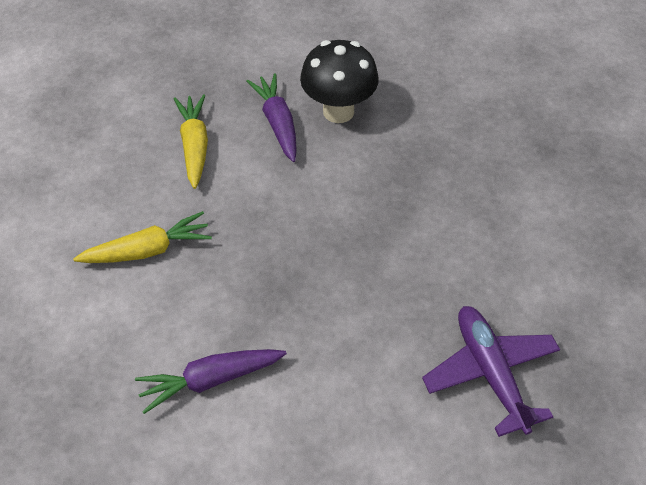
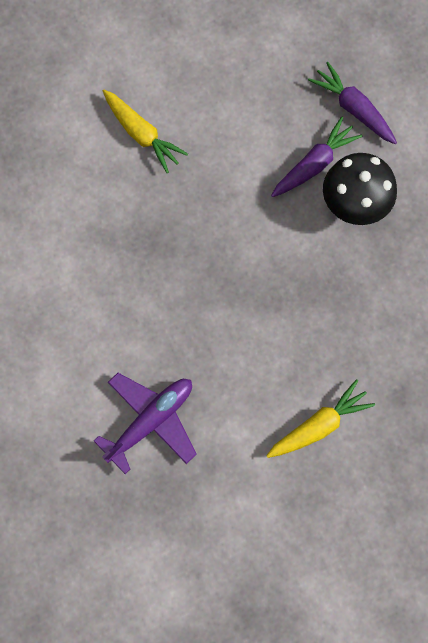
camera: 65 degrees right, 20 degrees up
purple carrot [135,349,287,414] -> purple carrot moved to [308,62,397,144]
yellow carrot [174,94,208,189] -> yellow carrot moved to [266,379,375,458]

